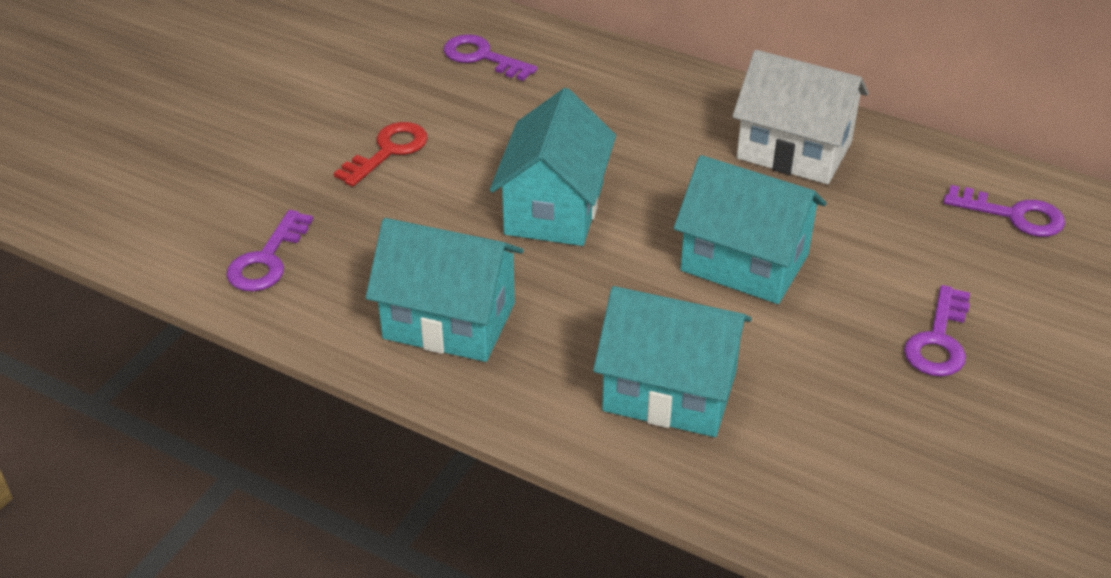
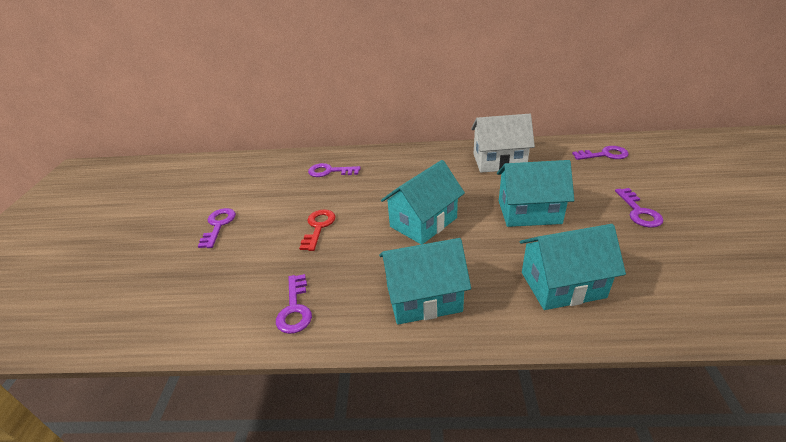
camera: 25 degrees left, 5 degrees down
turquoise house [490,88,616,246] -> turquoise house turned 60 degrees clockwise [381,160,465,245]
none -> purple key [198,208,236,248]

